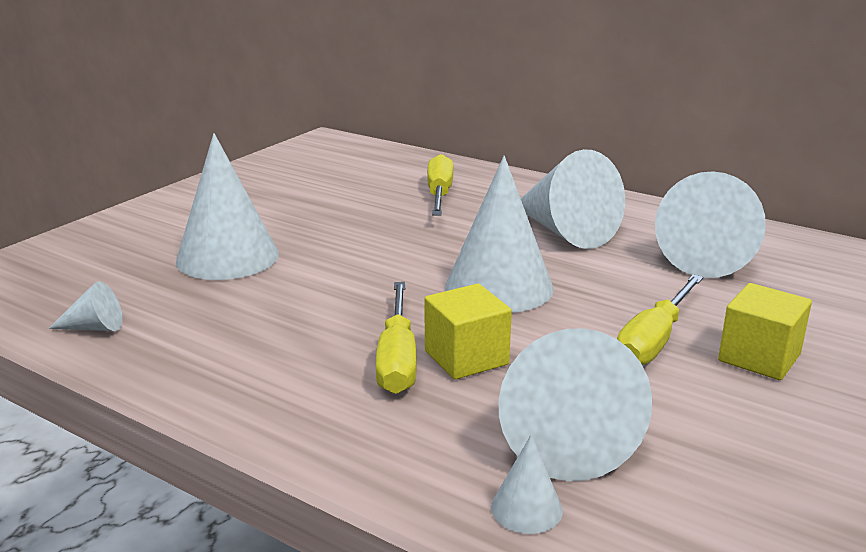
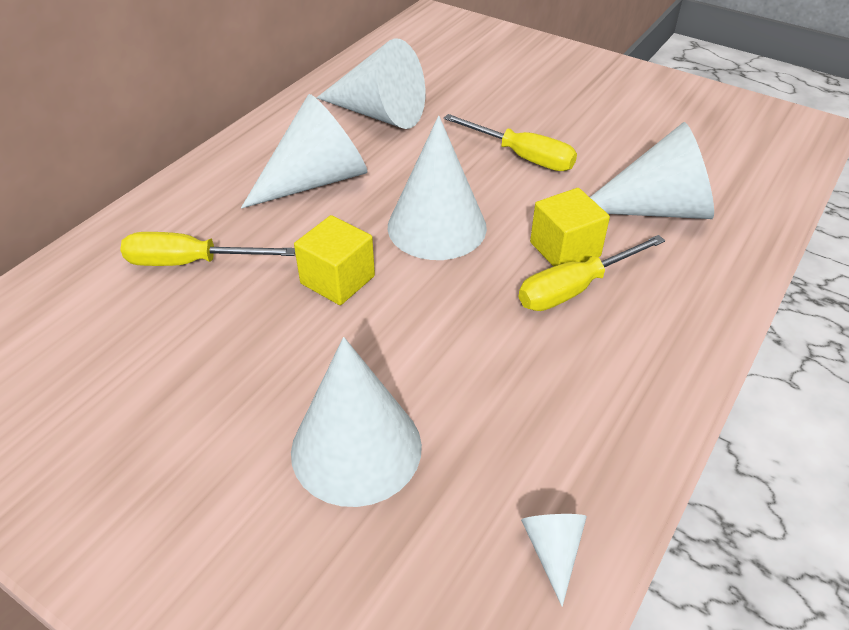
camera: 90 degrees left, 20 degrees up
yellow screwdriver [376,282,417,394] -> yellow screwdriver turned 150 degrees clockwise [519,235,665,311]
white cone [491,434,563,534] -> none
yellow cube [718,283,812,380] -> yellow cube moved to [294,215,375,305]

